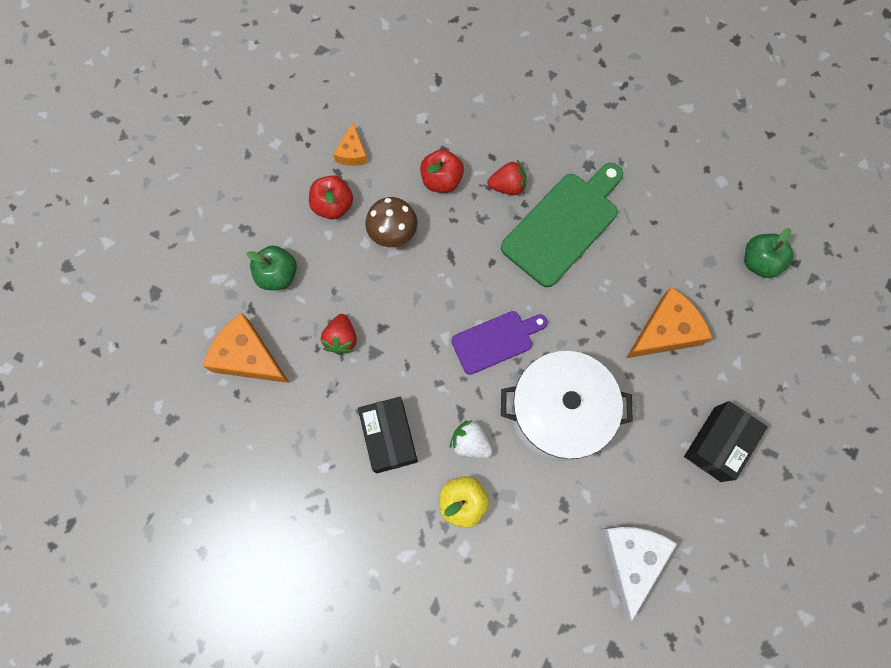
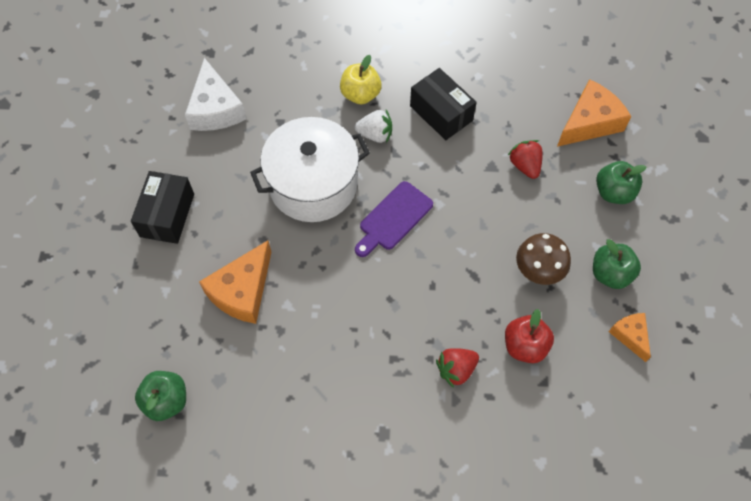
camera: 155 degrees right, 10 degrees down
orange cheese [203,313,289,383] -> orange cheese turned 45 degrees counterclockwise [557,79,631,147]
red apple [309,175,353,220] -> green apple [593,239,641,289]
green cutting board [501,163,623,287] -> none

